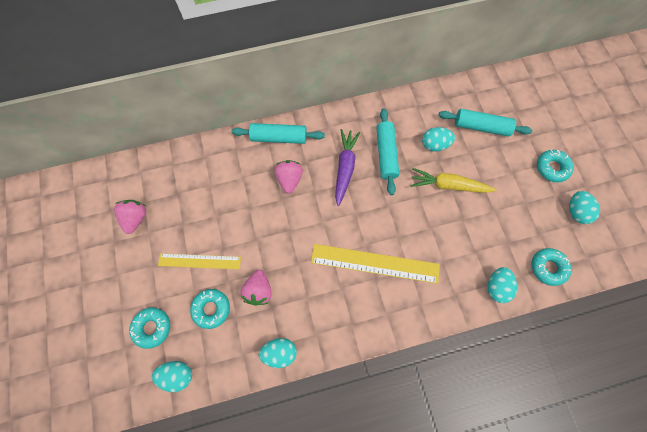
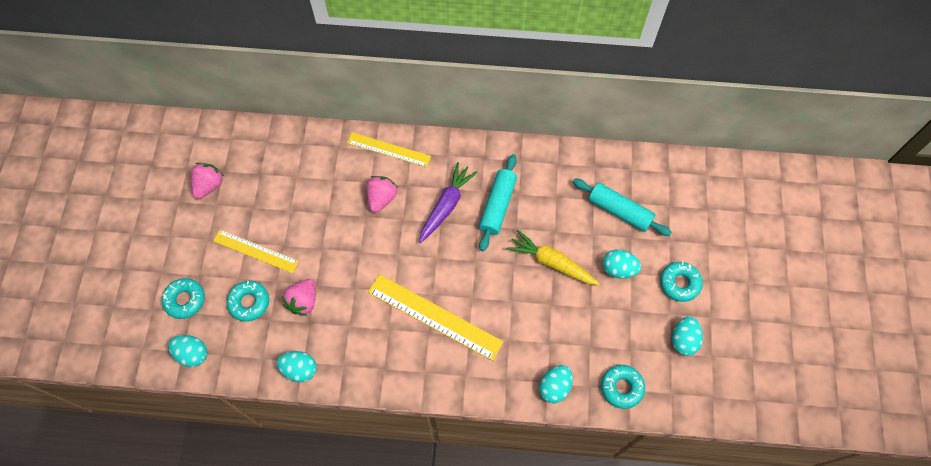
camera: 20 degrees right, 5 degrees down
turquoise rolling pin [231,123,325,144] -> yellow ruler [347,132,431,167]
turquoise egg [422,127,455,152] -> turquoise egg moved to [603,249,641,279]

